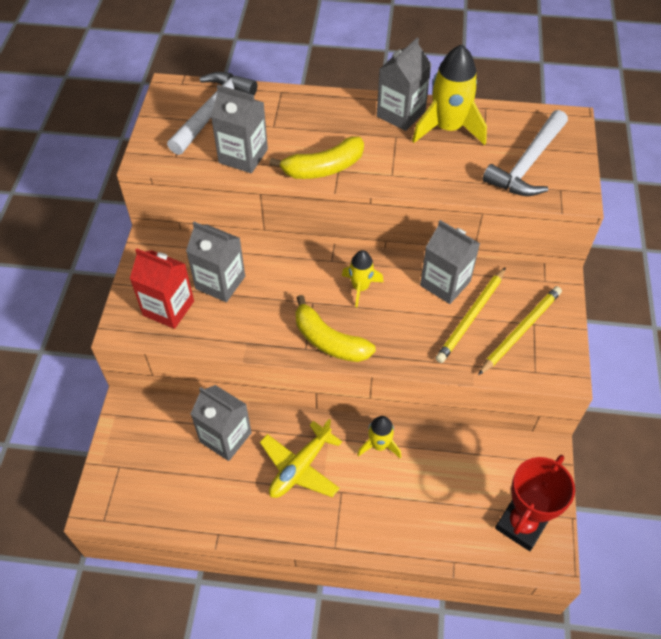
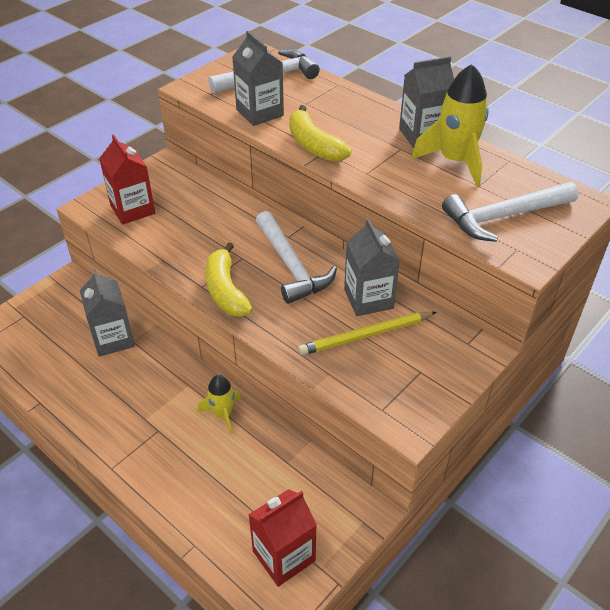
camera: 35 degrees right, 10 degrees down
grey carton [186,222,245,302] -> none
yellow plane [260,419,342,498] -> none
yellow banana [270,136,364,179] -> yellow banana turned 45 degrees clockwise [289,105,351,162]
yellow rocket [342,250,384,307] -> white hammer [256,211,337,304]
yellow pencil [478,286,562,375] -> none
red trophy [495,455,575,551] -> red carton [248,489,317,587]

